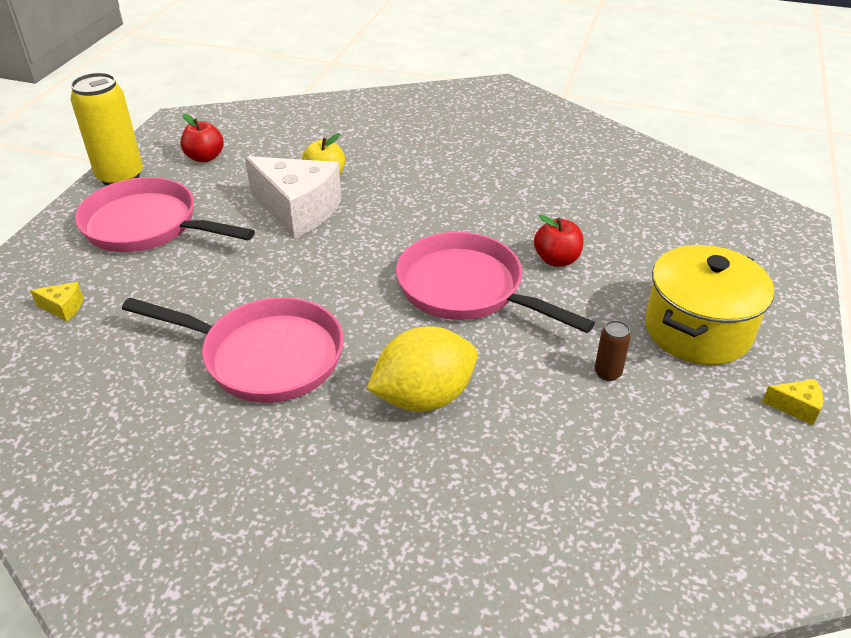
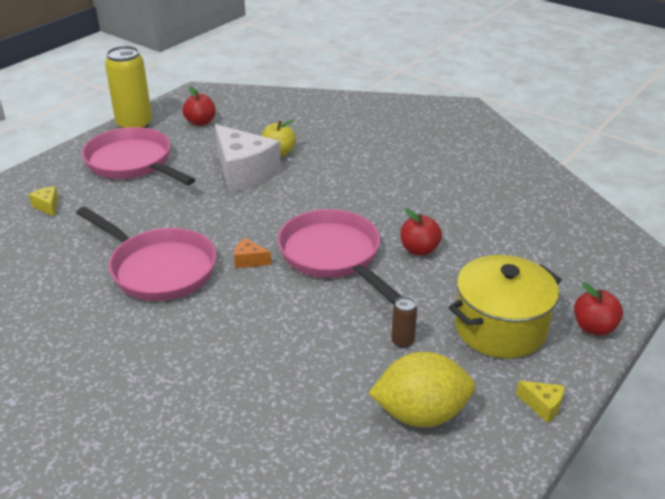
camera: 20 degrees right, 5 degrees down
yellow cheese [30,282,83,321] -> yellow cheese turned 150 degrees counterclockwise [29,186,59,217]
yellow lemon [366,326,477,412] -> yellow lemon moved to [368,352,475,427]
none -> orange cheese [234,238,272,268]
none -> red apple [574,282,623,336]

